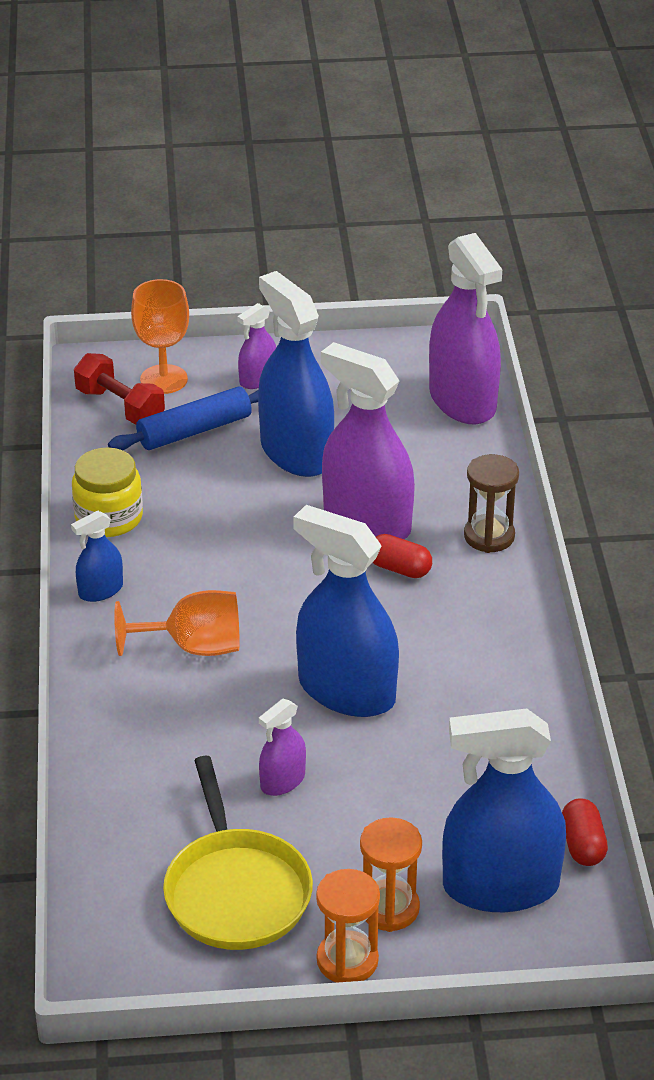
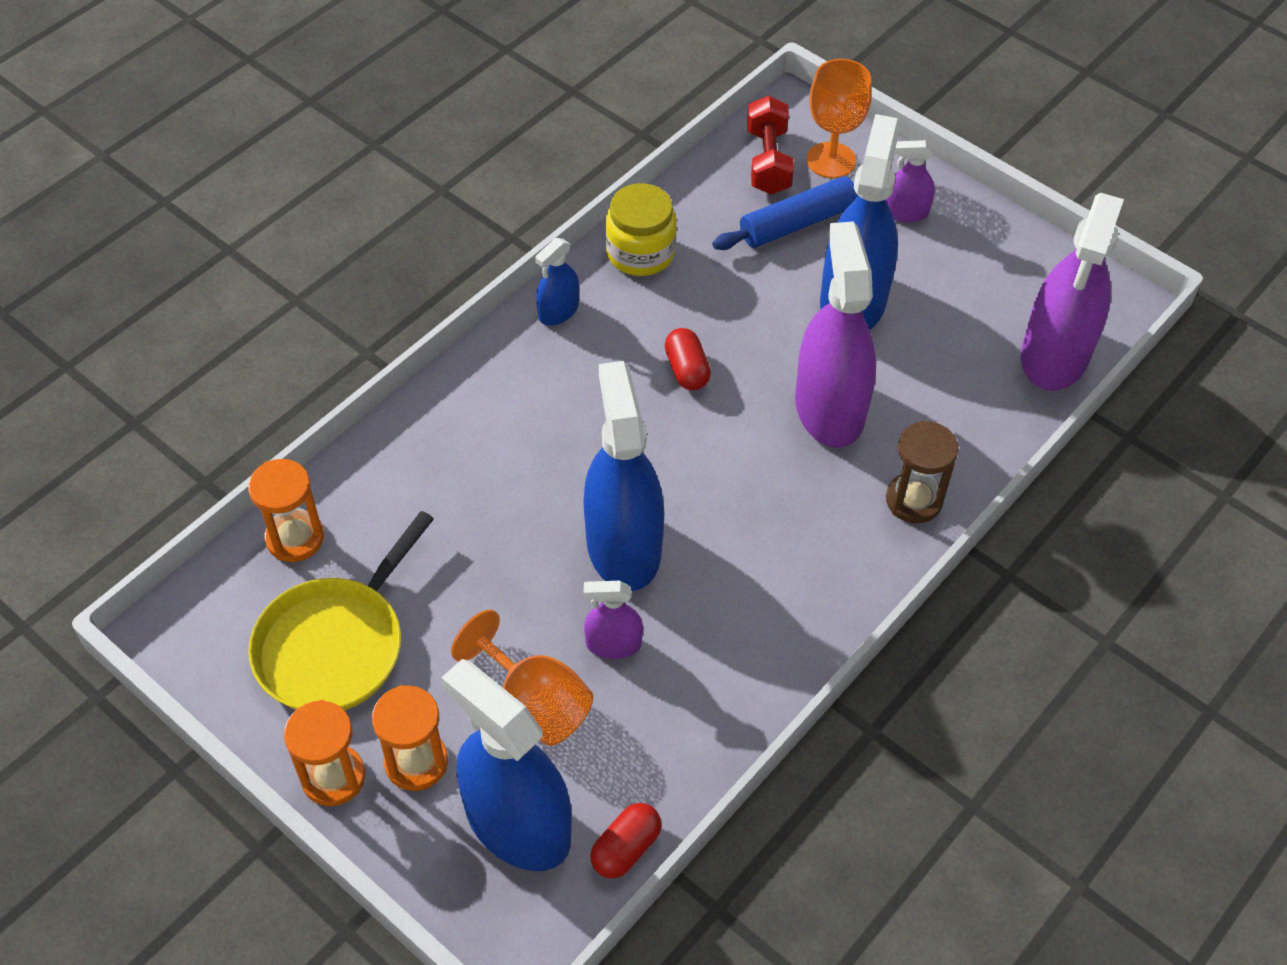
camera: 45 degrees right, 15 degrees up
blue spray bottle [71,510,123,602] -> blue spray bottle turned 60 degrees counterclockwise [535,238,579,325]
blue rolling pin [108,387,259,450] -> blue rolling pin turned 45 degrees counterclockwise [712,176,858,250]
orange goblet [114,590,240,656] -> orange goblet moved to [451,610,593,746]
purple spray bottle [259,699,306,796] -> purple spray bottle moved to [583,581,643,659]
red capsule [373,534,432,578] -> red capsule moved to [665,328,711,390]
none -> orange hourglass [248,459,324,562]

